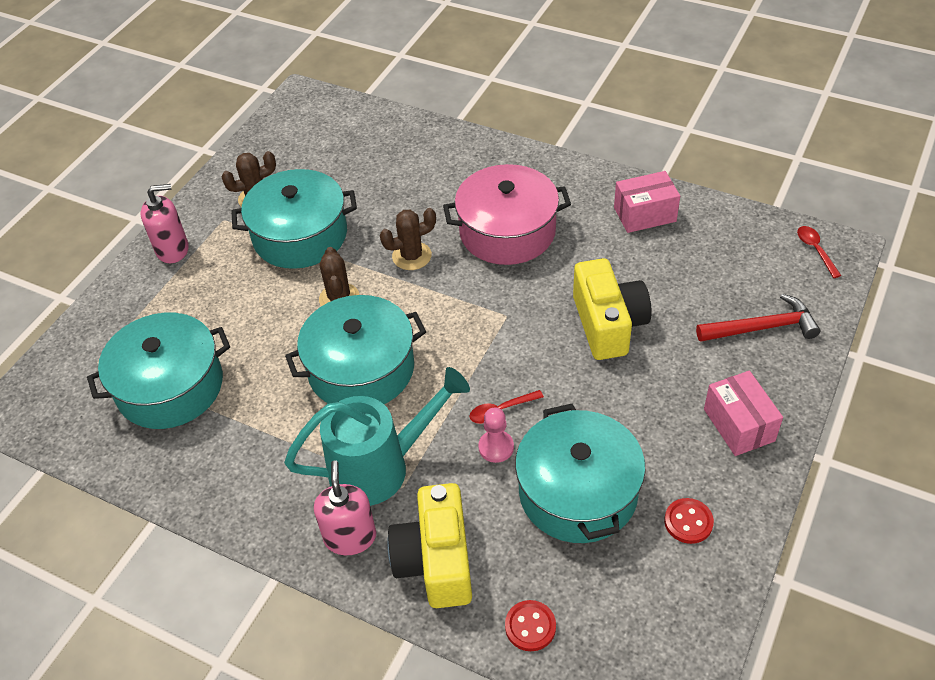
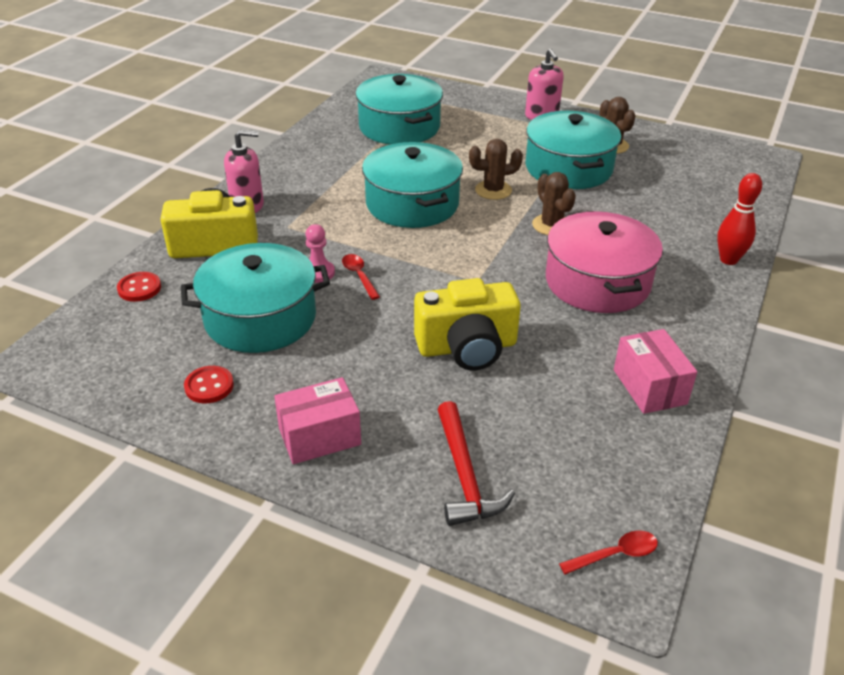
camera: 85 degrees right, 10 degrees down
turquoise watering can [284,367,470,506] -> none
none -> red bowling pin [717,173,762,265]

